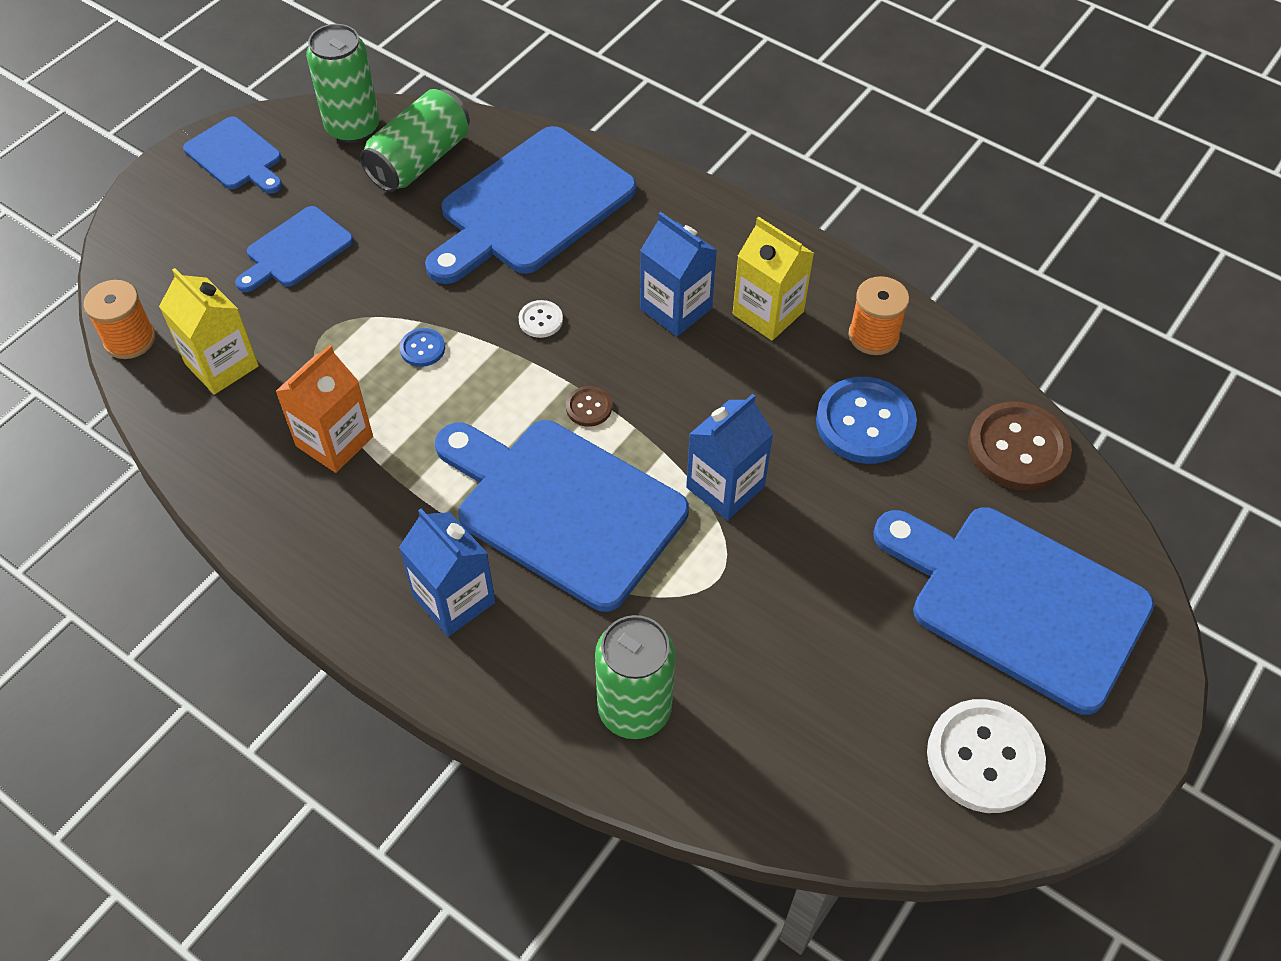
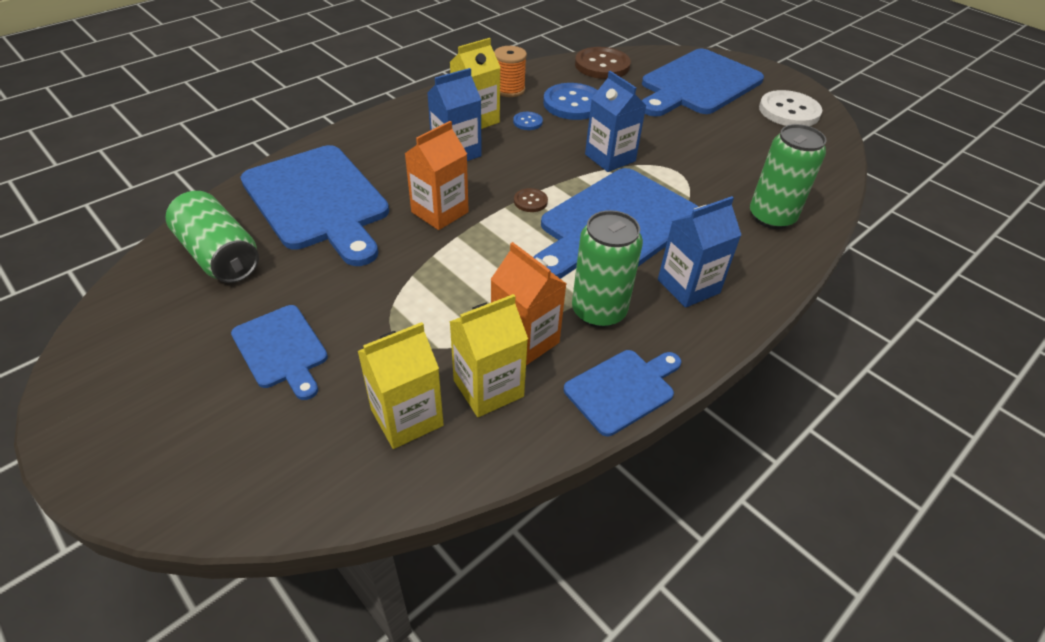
camera: 80 degrees left, 10 degrees down
orange spool [84,280,155,359] -> none
blue cutting board [183,116,282,194] -> blue cutting board moved to [564,350,681,436]
green can [306,24,380,143] -> green can moved to [572,210,643,328]
blue button [399,328,445,367] -> blue button moved to [513,112,543,130]
white button [519,300,563,338] -> orange carton [404,121,469,230]
none -> yellow carton [449,294,528,417]

